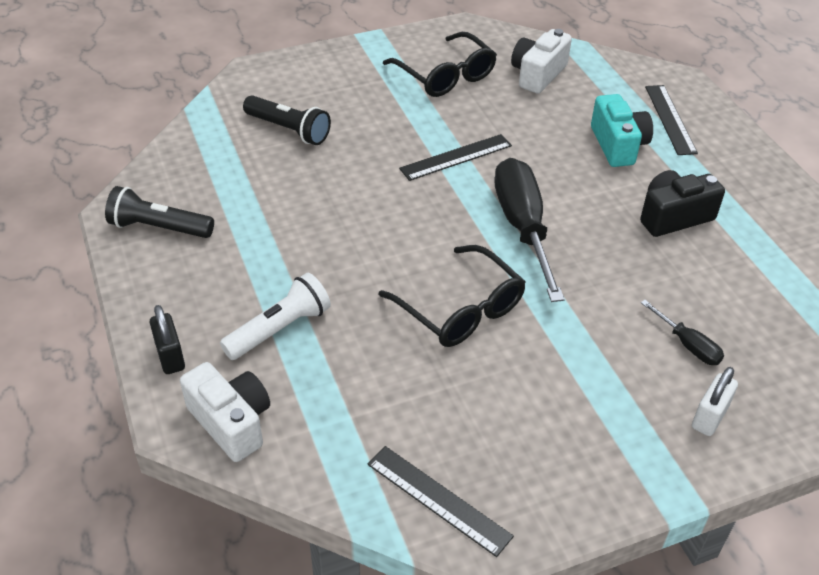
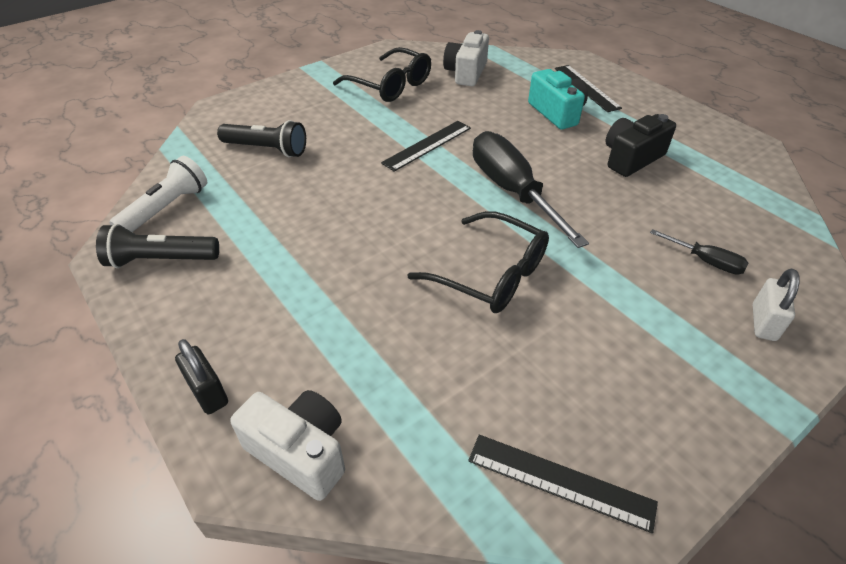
camera: 15 degrees left, 0 degrees up
white flashlight [220,273,331,360] -> white flashlight moved to [109,156,207,232]

